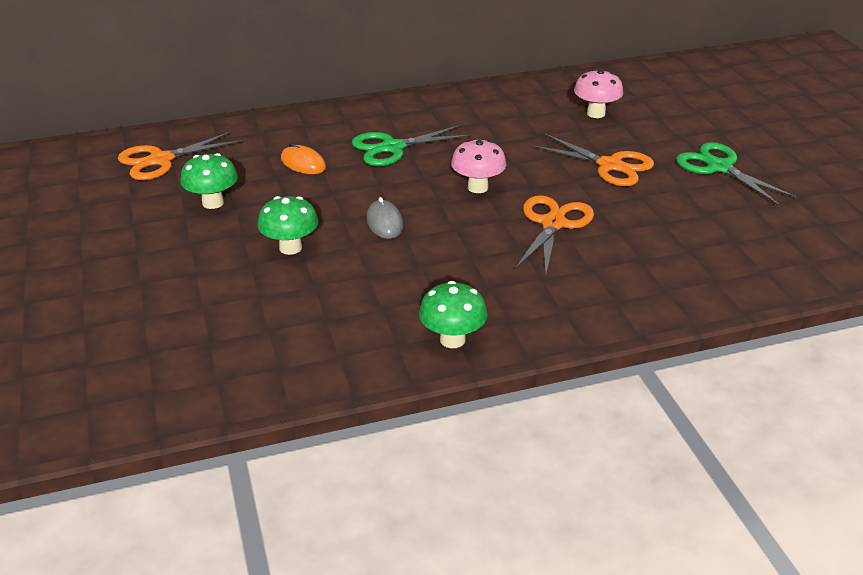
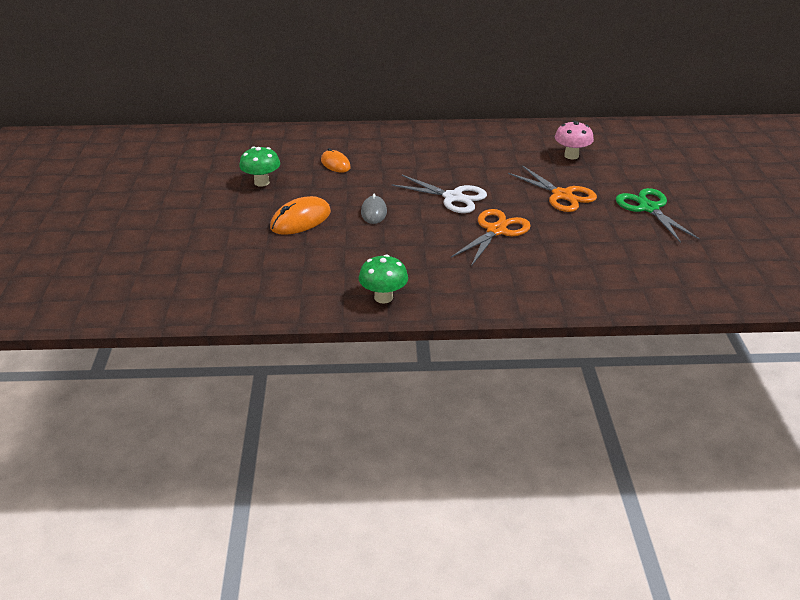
camera: 15 degrees right, 0 degrees up
orange scissors [118,131,243,180] -> none
green mushroom [257,196,319,255] -> orange mouse [270,196,331,235]
green scissors [352,125,472,166] -> none
pink mushroom [451,139,506,193] -> white scissors [392,175,487,213]

